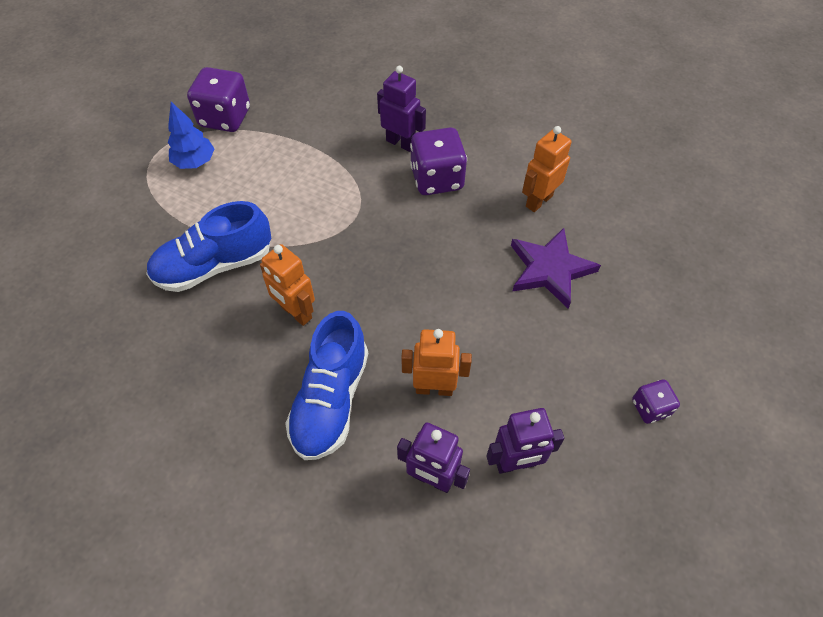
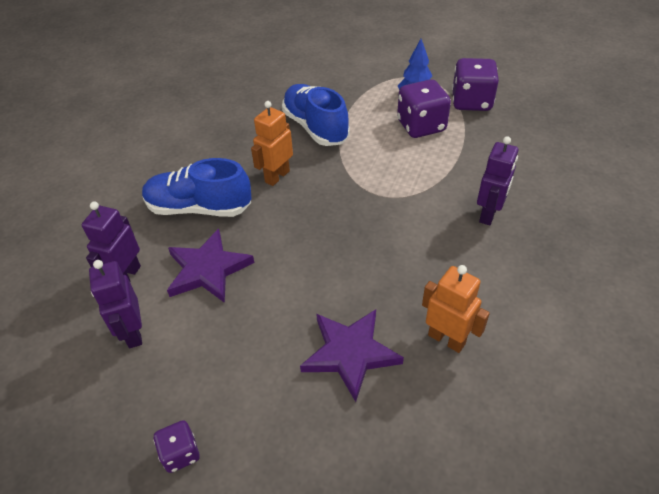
camera: 85 degrees right, 10 degrees down
orange robot [401,329,472,396] -> purple star [167,229,254,303]
purple dice [410,127,467,195] -> purple dice moved to [397,79,451,138]

